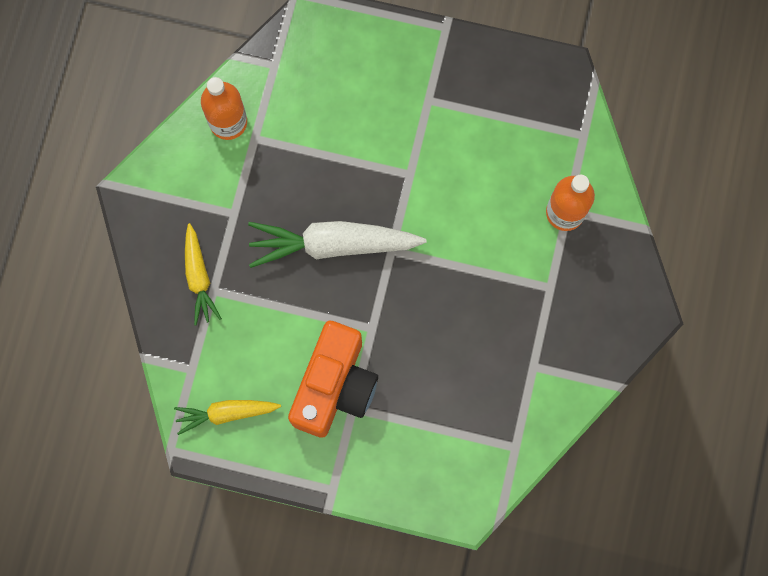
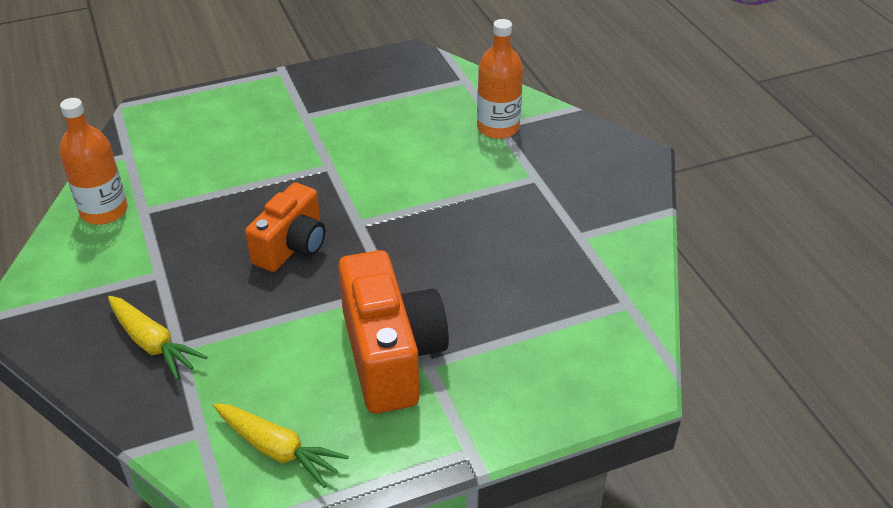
camera: 35 degrees left, 35 degrees down
yellow carrot [174,400,281,435] -> yellow carrot turned 105 degrees counterclockwise [213,403,349,488]
white carrot [248,221,426,268] -> orange camera [245,183,325,272]

